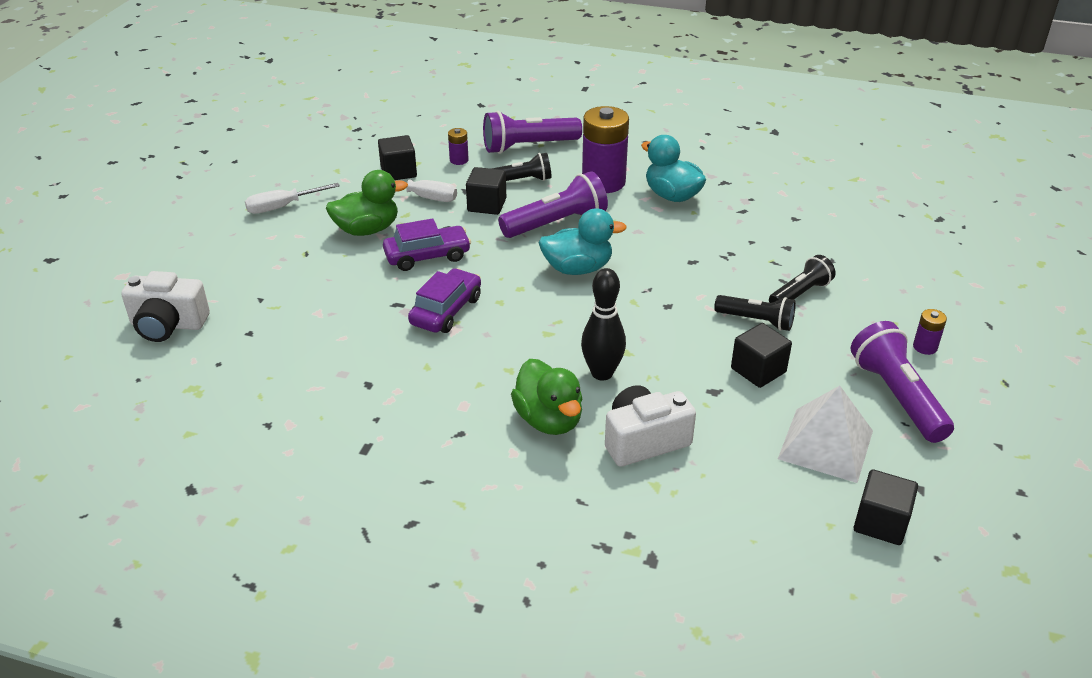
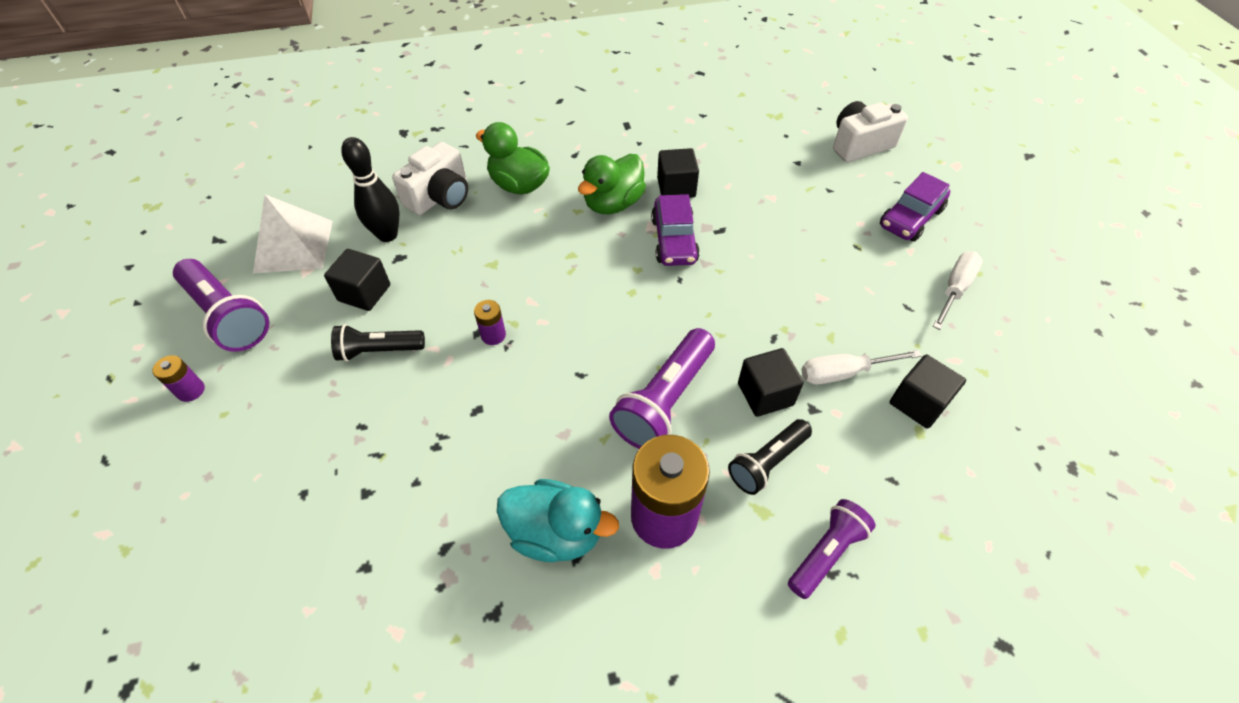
camera: 150 degrees right, 15 degrees up
green duck [326,170,408,236] -> green duck moved to [578,154,646,214]
purple car [383,218,471,271] -> purple car moved to [880,172,950,241]
purple battery [448,128,469,165] -> purple battery moved to [474,300,506,345]
purple flashlight [483,111,582,154] -> purple flashlight [788,499,876,599], size x0.64
turquoise duck [539,208,627,275] -> none
black bowling pin [581,268,626,380] -> black bowling pin moved to [341,137,399,242]
black flashlight [769,255,836,303] -> none
black cube [854,469,918,545] -> black cube moved to [657,148,699,198]

